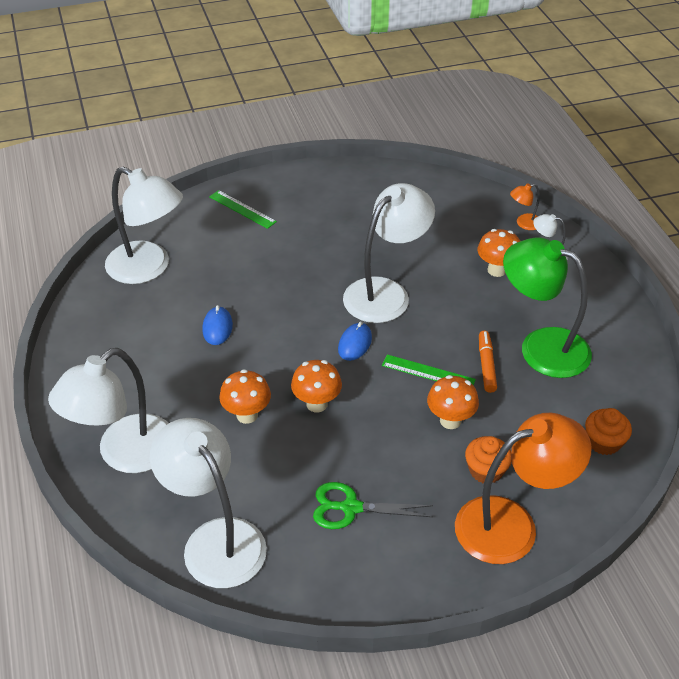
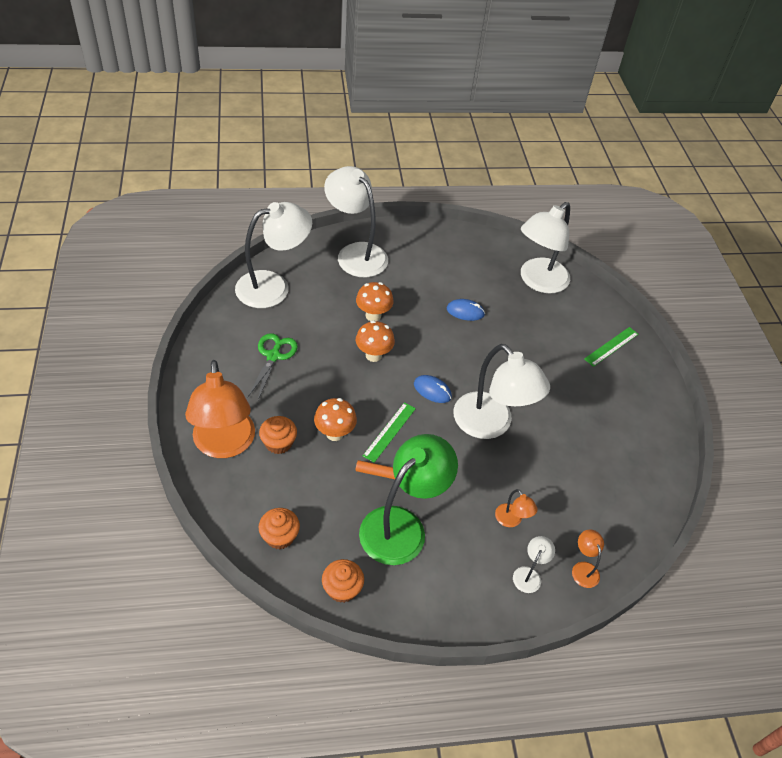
camera: 95 degrees right, 5 degrees up
orange mushroom [477,229,520,277] -> orange lamp [495,489,538,527]
none -> orange cupcake [322,559,364,603]

